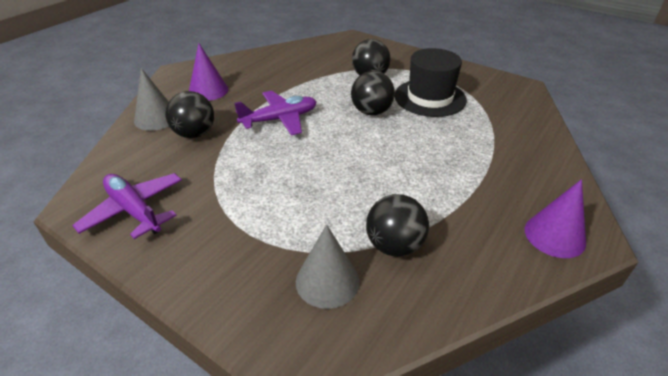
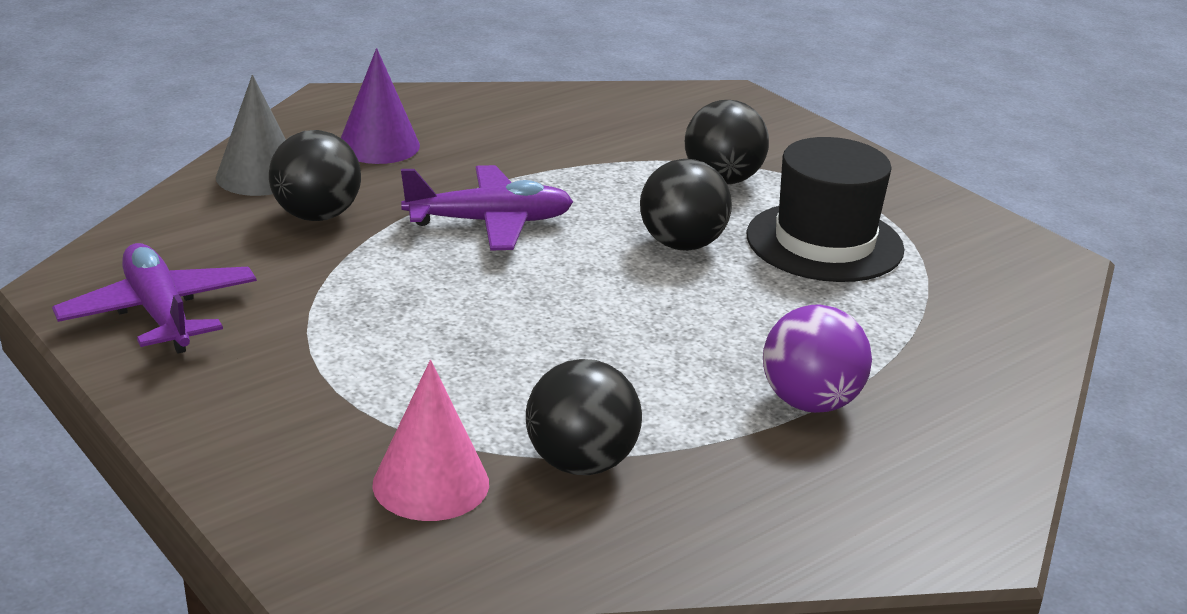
camera: 15 degrees right, 10 degrees down
grey cone [296,224,359,309] -> pink cone [372,360,489,521]
purple cone [525,179,586,258] -> none
none -> purple ball [763,304,872,413]

